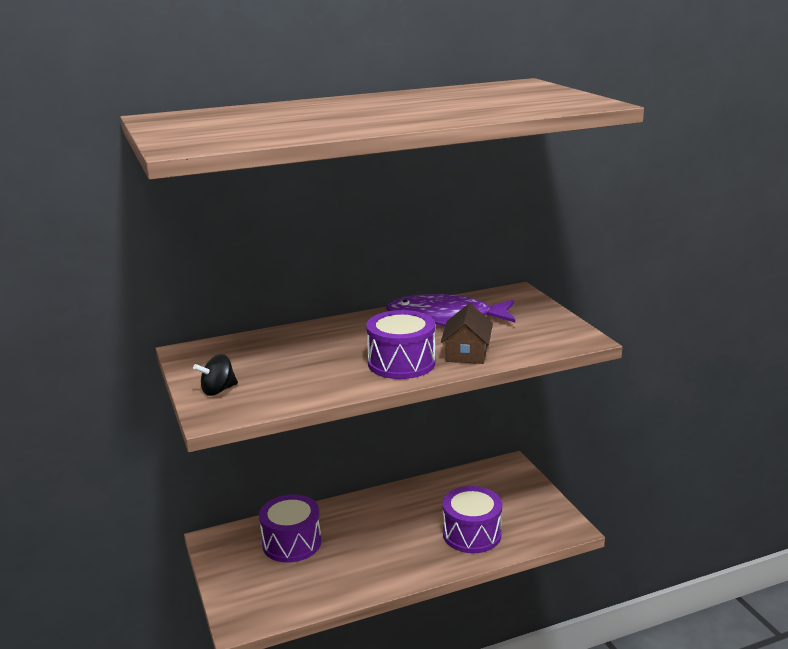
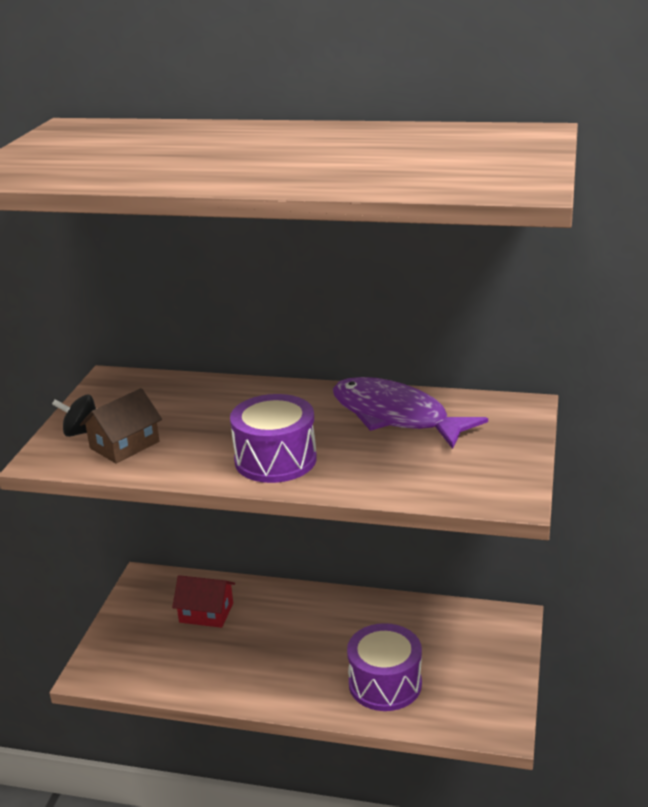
camera: 35 degrees right, 5 degrees up
purple drum [259,494,321,563] -> red house [172,575,235,628]
brown house [441,303,493,364] -> brown house moved to [80,388,162,464]

